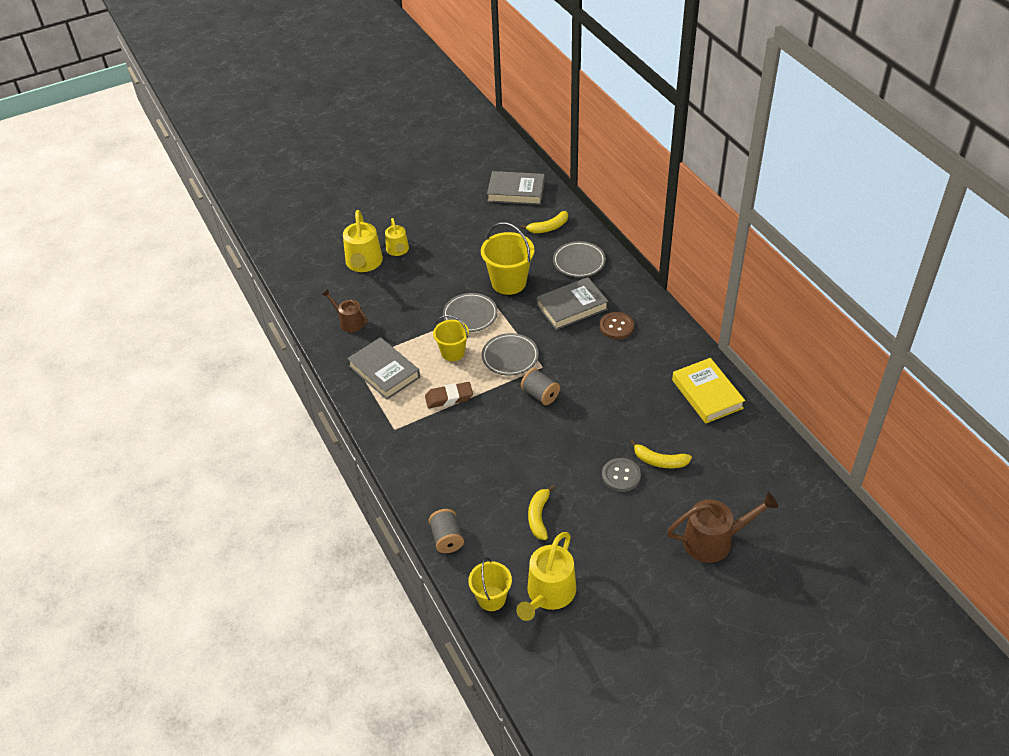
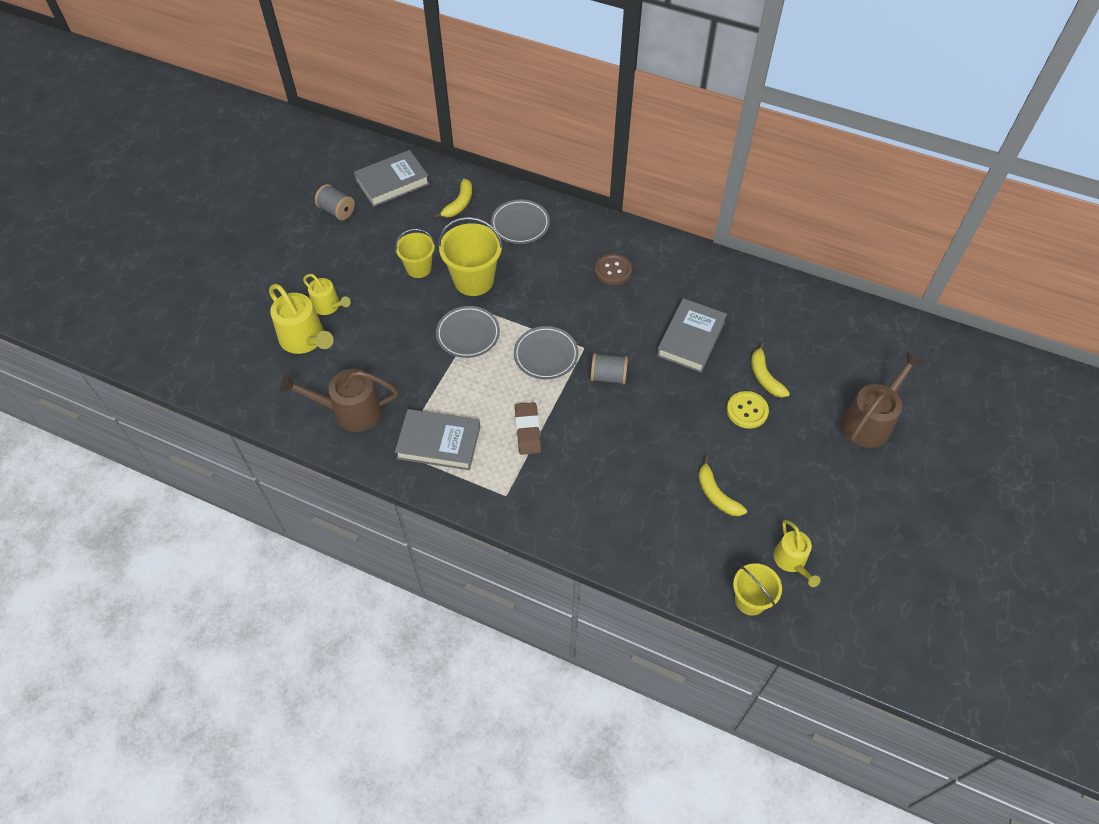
camera: 40 degrees left, 10 degrees up
brown watering can [322,289,368,332] -> brown watering can [280,369,398,432], size x1.61
brown eraser [425,382,473,408] -> brown eraser turned 45 degrees counterclockwise [515,402,541,455]
grey spool [429,509,464,553] -> grey spool moved to [315,184,355,220]
yellow bucket [433,315,469,361] -> yellow bucket moved to [395,229,435,278]
yellow watering can [516,532,576,621] -> yellow watering can [773,520,820,587], size x0.62
grey book [537,277,609,330] -> grey book moved to [657,298,727,373]
grey button [602,458,641,492] -> yellow button [727,391,769,429]
yellow banana [630,440,692,468] -> yellow banana turned 90 degrees clockwise [751,343,790,398]
yellow book [672,358,745,423] -> none

